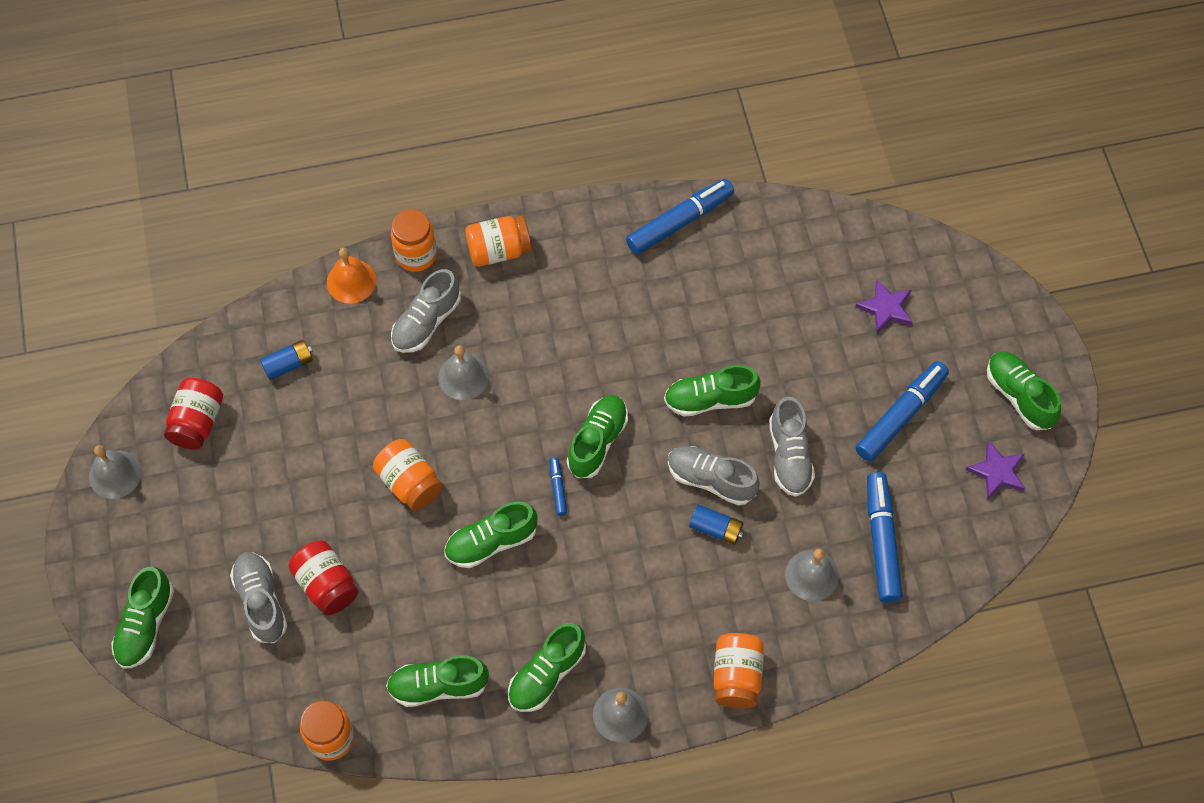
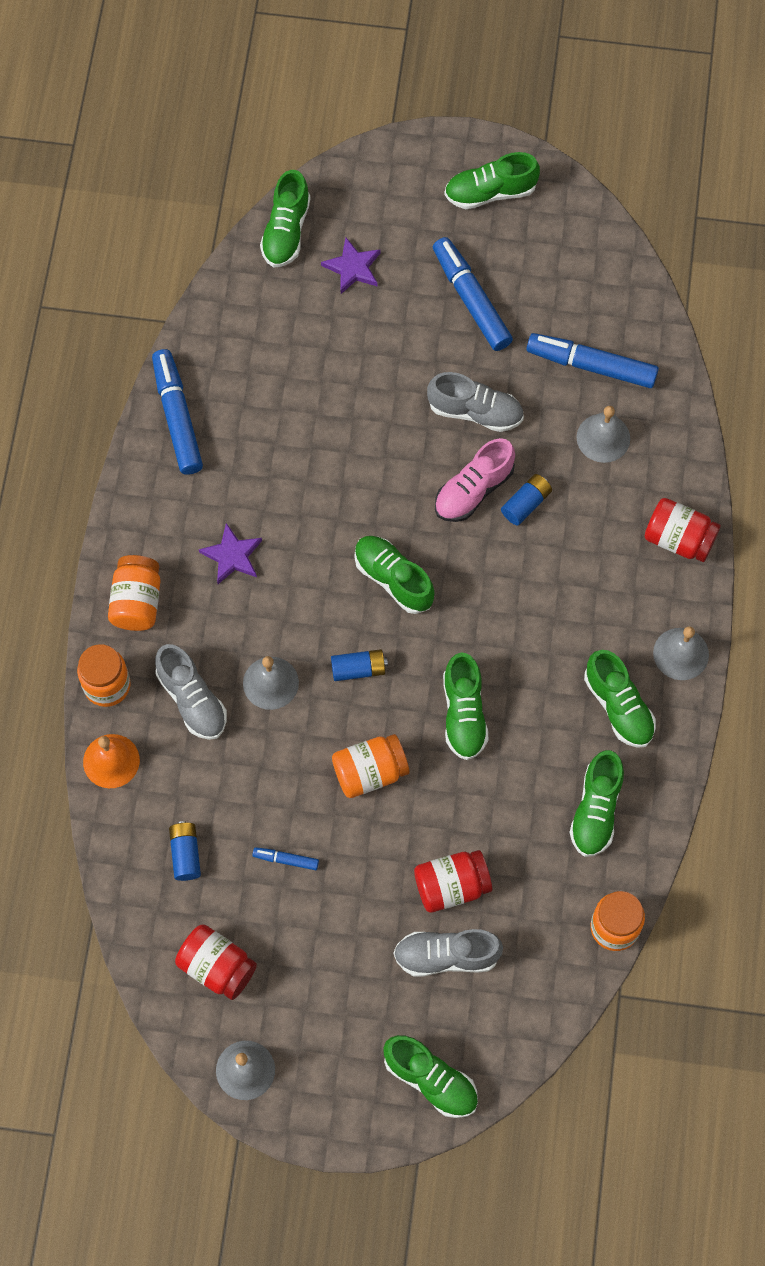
camera: 70 degrees left, 5 degrees up
blue marker [550,457,567,516] -> blue marker moved to [253,847,319,870]
green shoe [664,365,760,417] -> green shoe moved to [260,170,310,267]
grey shoe [668,446,760,505] -> pink shoe [435,438,515,522]
orange jar [713,633,764,709] -> red jar [644,498,721,562]
purple star [965,441,1025,499] -> purple star moved to [199,523,262,584]
none -> blue battery [331,649,388,681]

